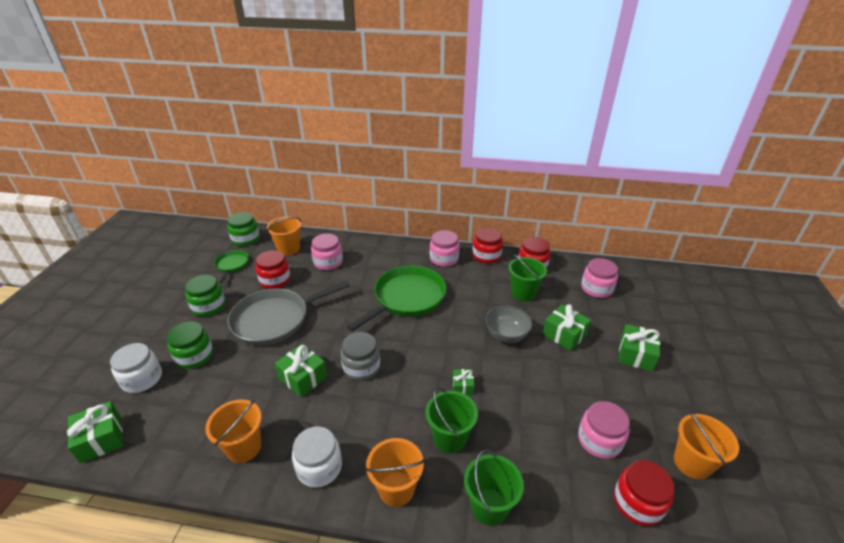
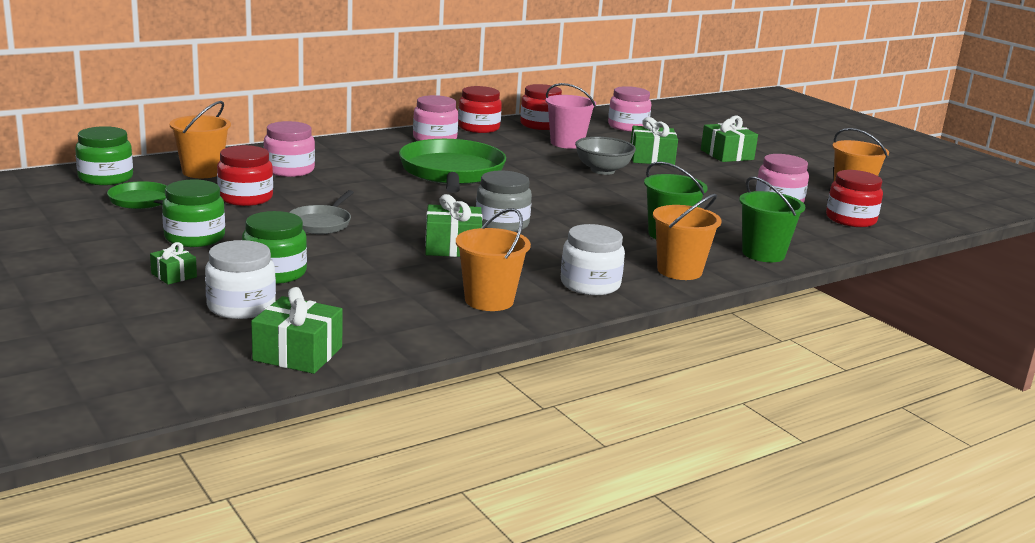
camera: 45 degrees left, 15 degrees down
grey pan [227,281,350,346] -> grey pan [289,190,354,234], size x0.50
green gift [453,369,475,395] -> green gift moved to [150,242,197,285]
green bucket [508,254,547,301] -> pink bucket [546,83,596,149]

